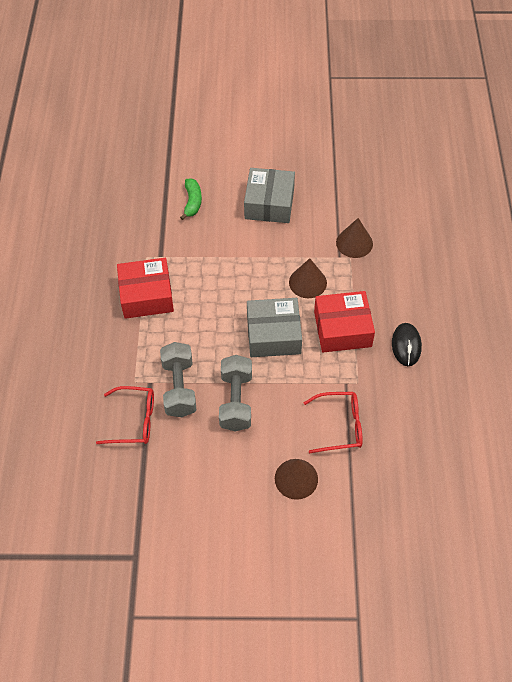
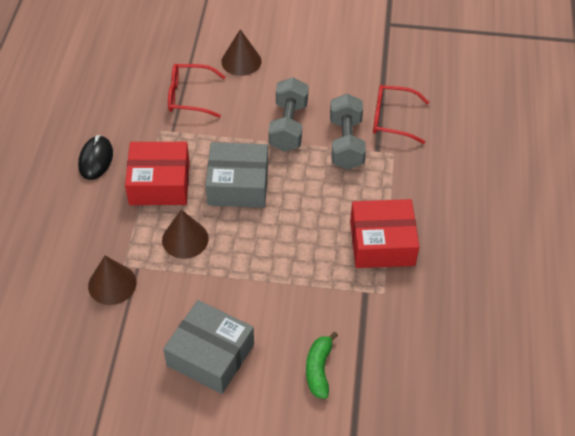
camera: 175 degrees left, 5 degrees down
grey box [244,168,295,223] -> grey box turned 75 degrees counterclockwise [163,300,254,394]

